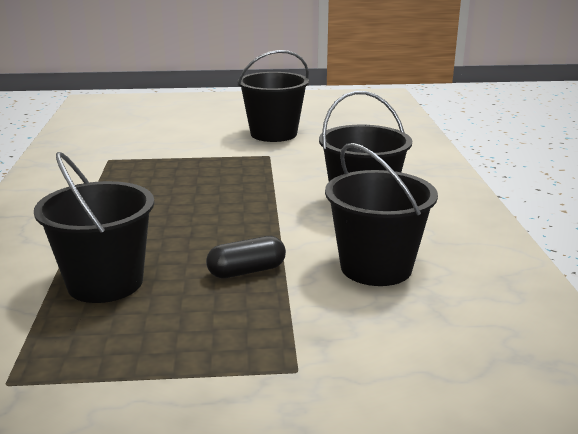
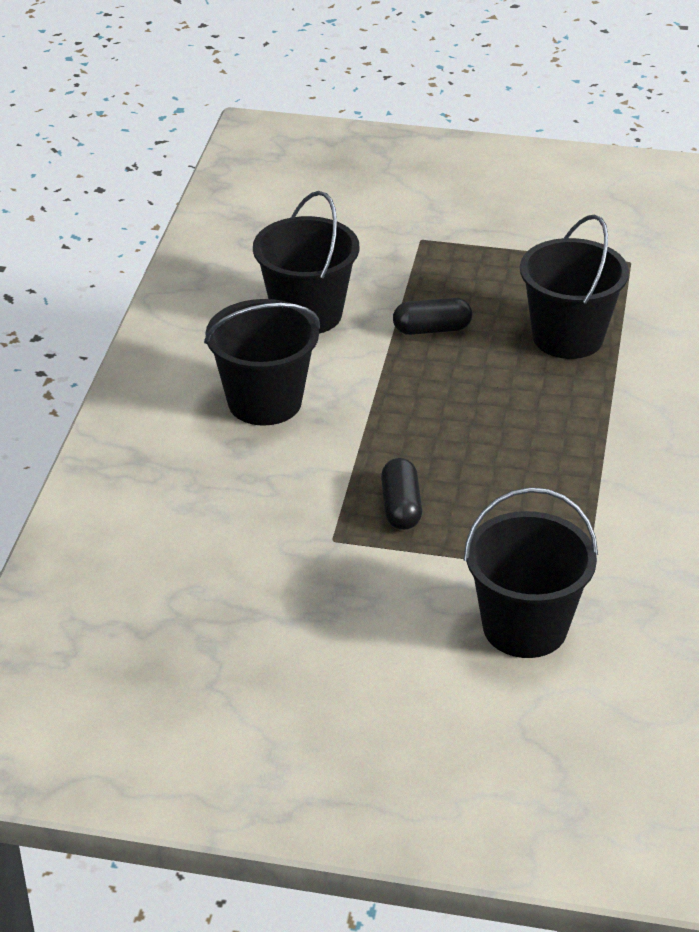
camera: 165 degrees left, 15 degrees up
black bucket [238,50,309,142] -> black bucket moved to [464,487,598,658]
none -> black capsule [381,458,422,530]

